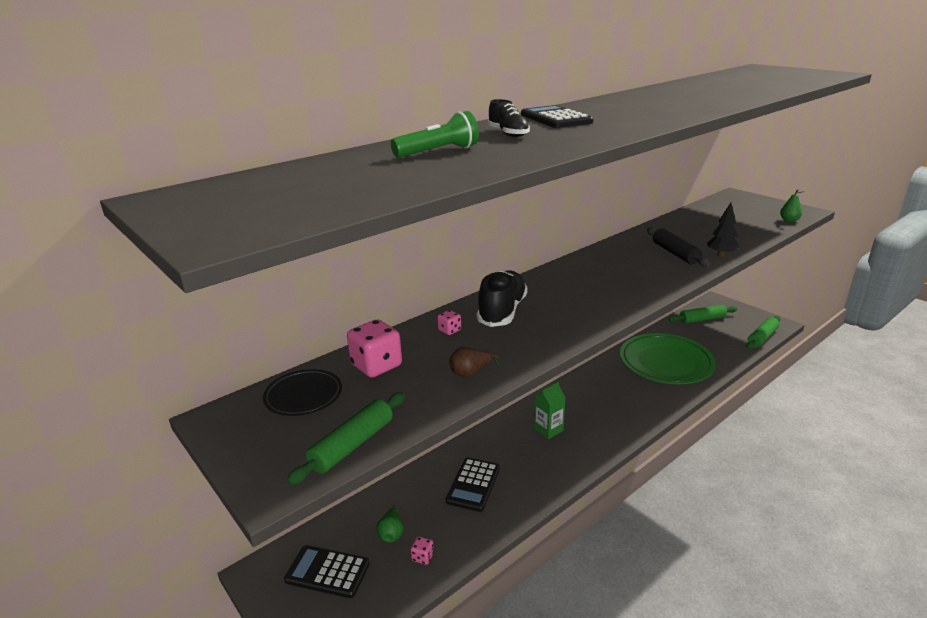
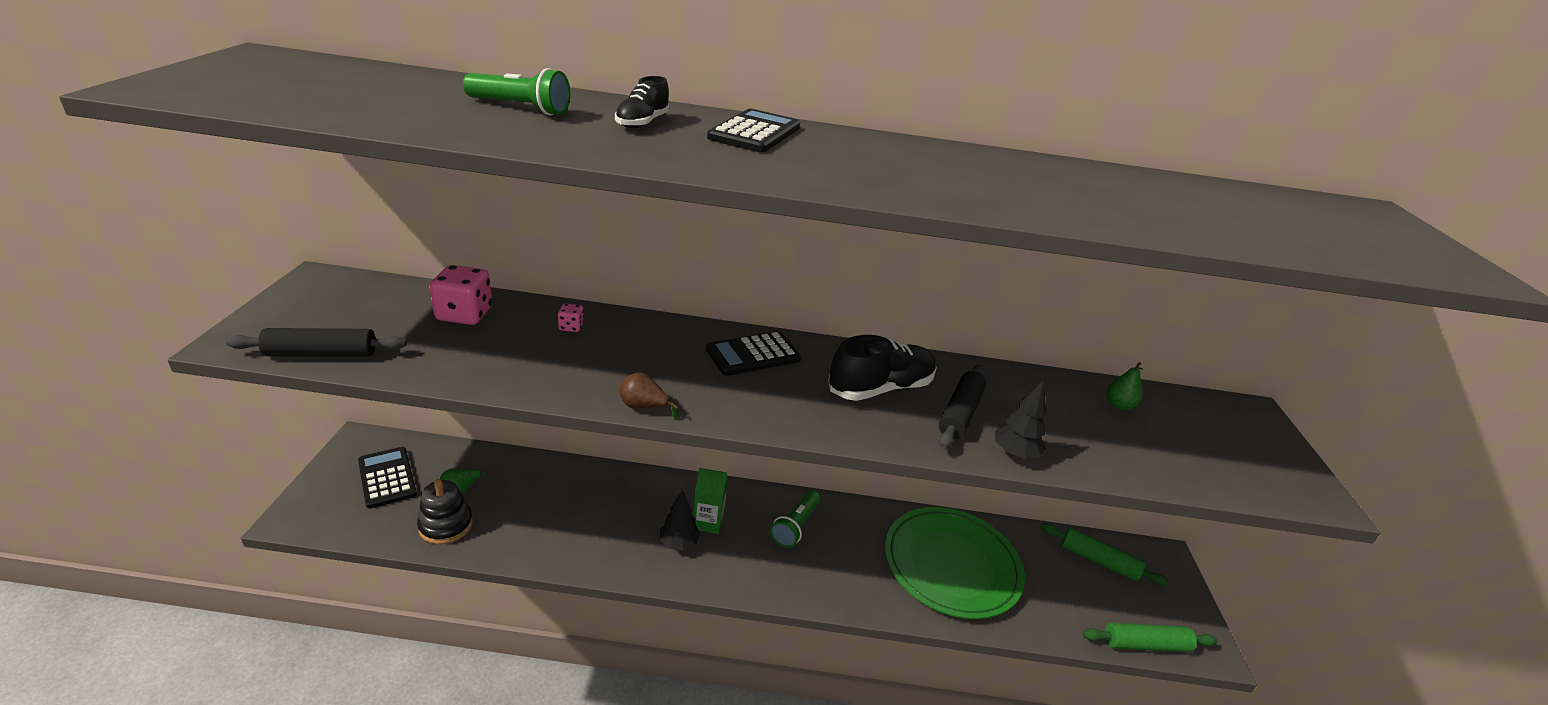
camera: 40 degrees right, 5 degrees up
black plate [263,369,342,416] -> none
green rolling pin [287,392,405,485] -> black rolling pin [226,328,407,357]
pink dice [411,536,434,565] -> black stacking toy [417,479,473,544]
black calculator [446,458,500,512] -> black calculator moved to [706,331,801,376]
brown pear [449,347,500,378] -> brown pear moved to [619,373,678,420]
black shoe [477,270,528,327] -> black shoe moved to [828,335,937,401]
green pear [780,189,805,222] -> green pear moved to [1107,362,1143,410]
none -> black tree [660,490,700,550]
none -> green flashlight [770,490,820,548]

